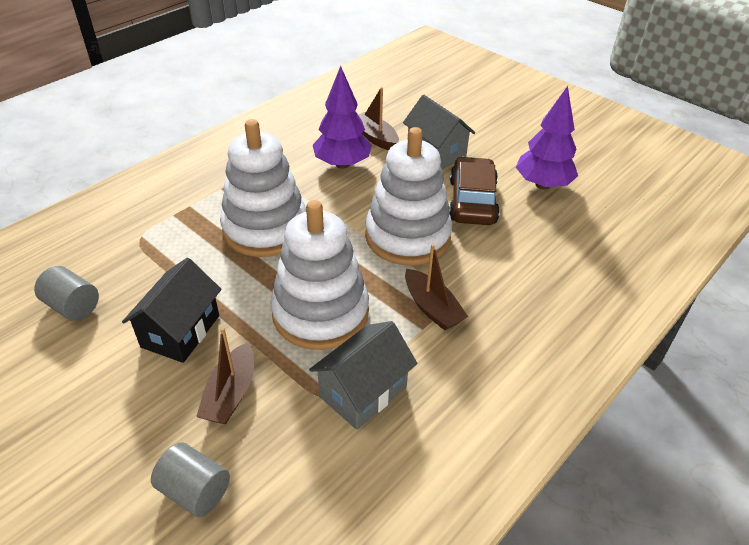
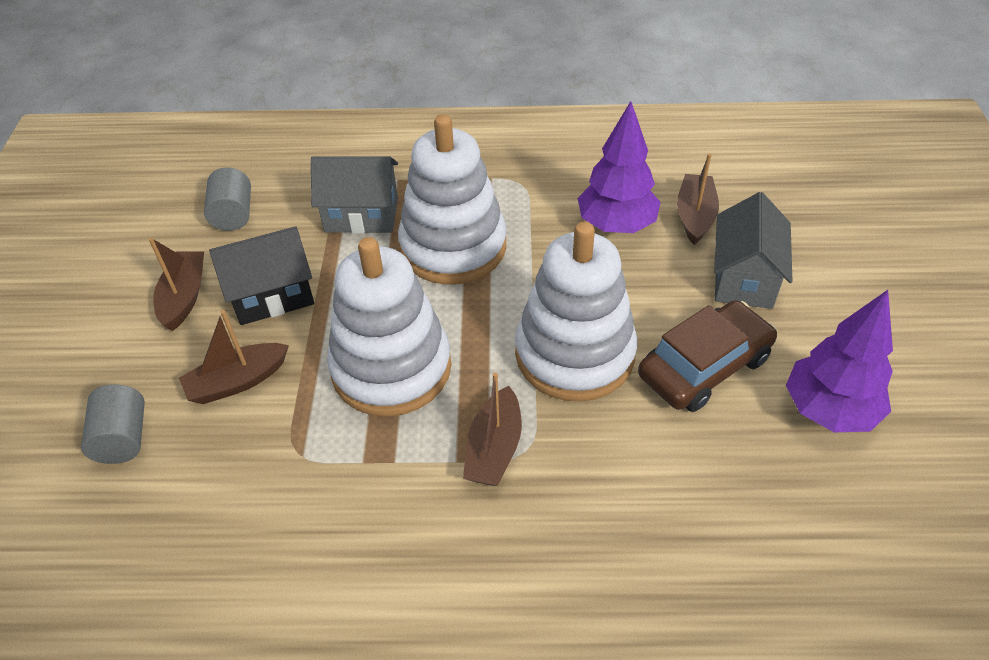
camera: 50 degrees right, 5 degrees up
grey house [309,321,417,430] -> grey house moved to [311,156,398,234]
none -> brown boat [149,238,204,331]

